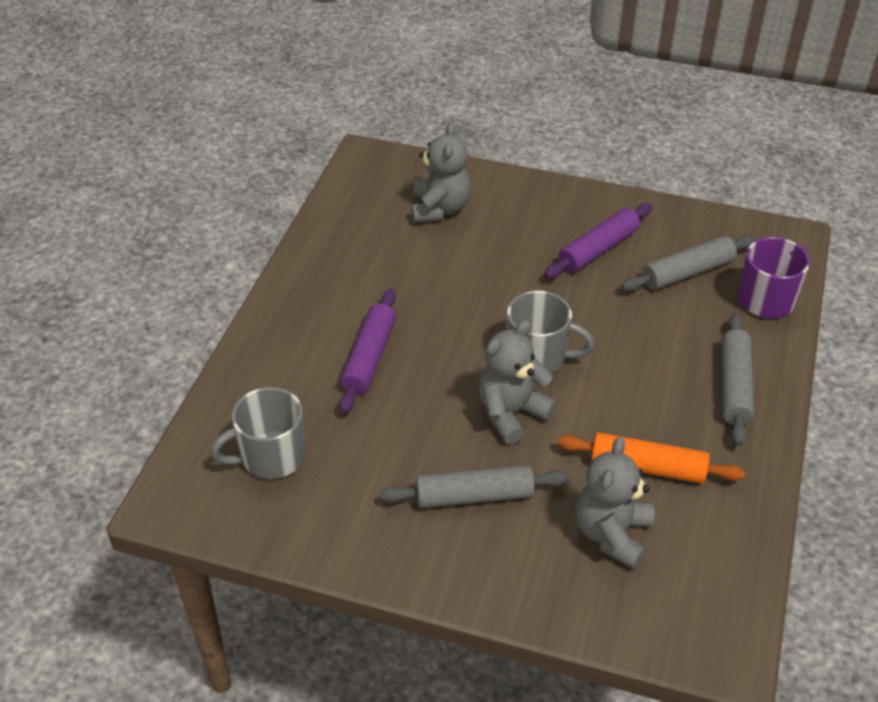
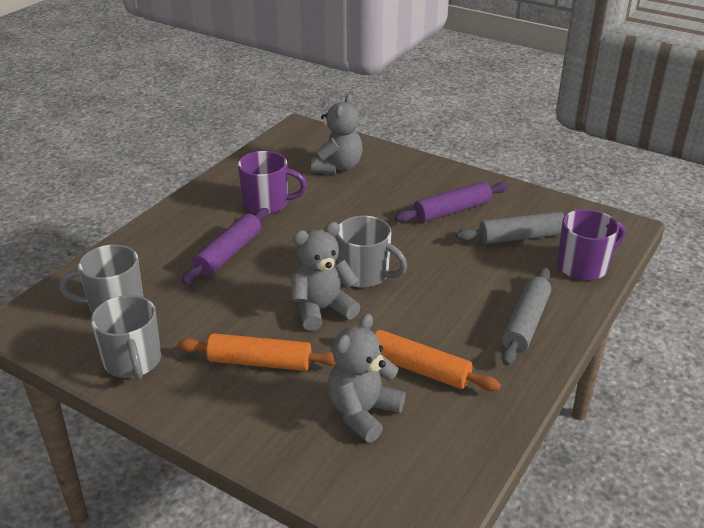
camera: 15 degrees right, 10 degrees down
grey rolling pin [380,465,569,508] -> orange rolling pin [178,333,336,371]
none -> grey mug [91,295,161,380]
none -> purple mug [237,151,307,214]

